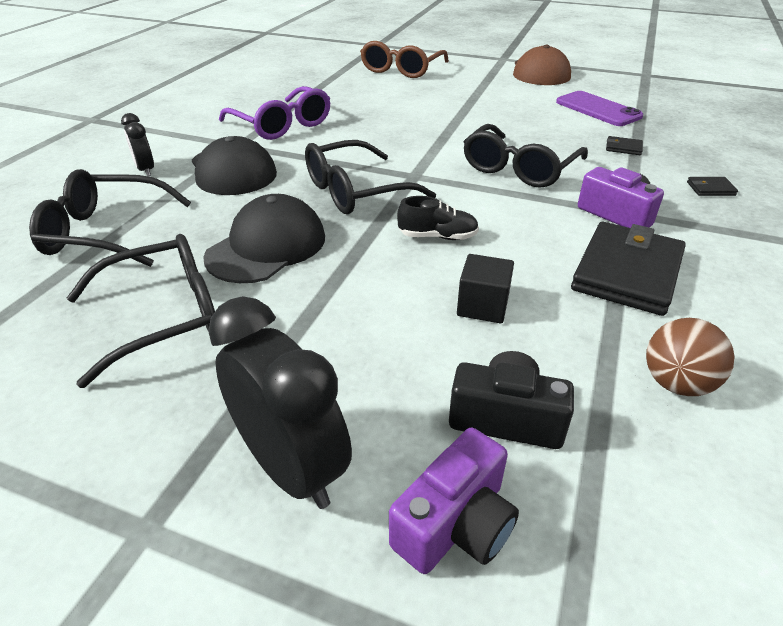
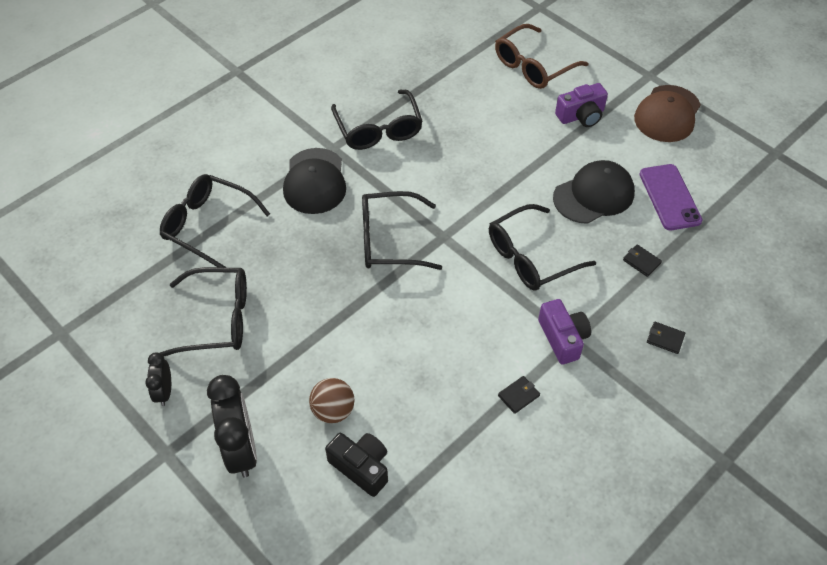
camera: 25 degrees right, 15 degrees up
black clock [121,113,154,176] -> black clock moved to [145,352,171,406]
black cap [203,194,325,283] -> black cap moved to [553,160,635,224]
purple glasses [219,86,330,140] -> black glasses [331,90,423,150]
purple camera [389,428,519,574] -> purple camera moved to [555,83,608,127]
black shoe [397,196,479,240] -> none
black cube [457,254,514,323] -> none
black wallet [571,222,686,316] -> black wallet [498,376,540,414], size x0.41
brown ball [646,318,735,396] -> brown ball moved to [309,378,354,423]

